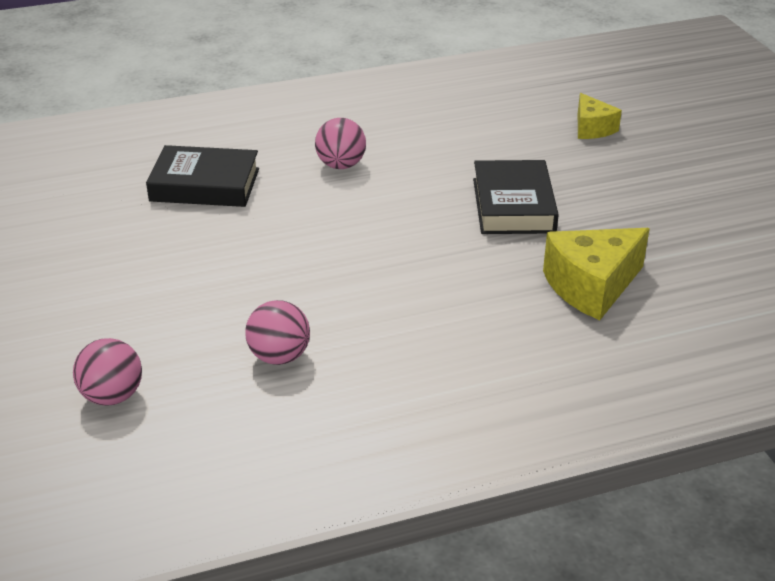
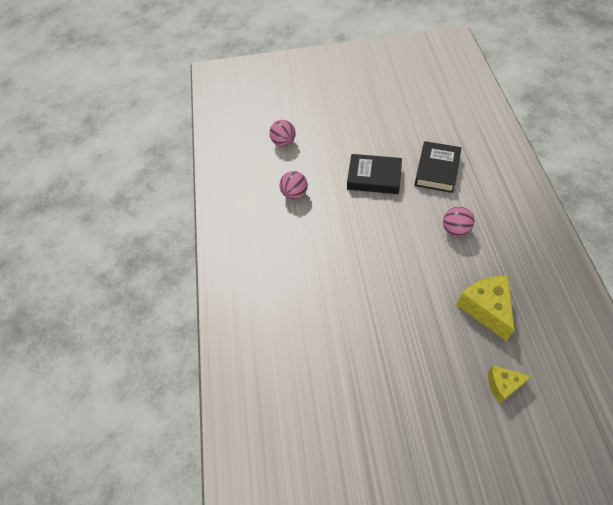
camera: 105 degrees right, 20 degrees up
black book [473,160,559,234] -> black book moved to [347,154,402,194]
yellow cheese [543,228,650,320] -> yellow cheese moved to [457,276,515,341]

